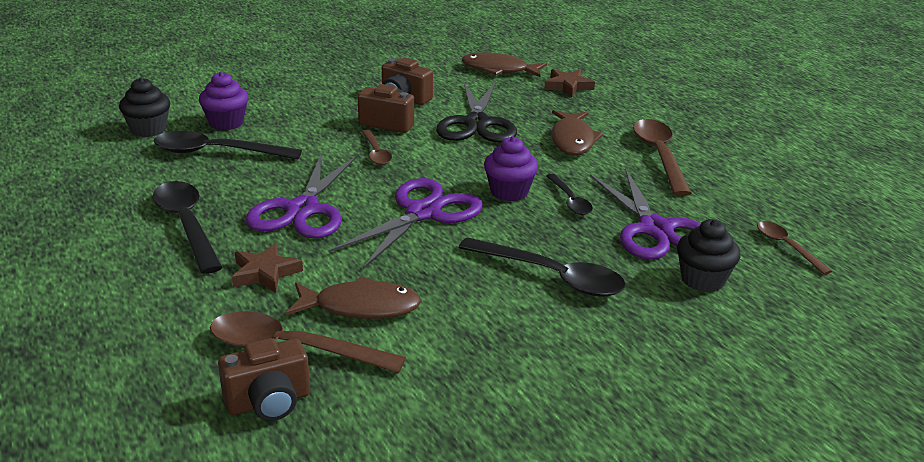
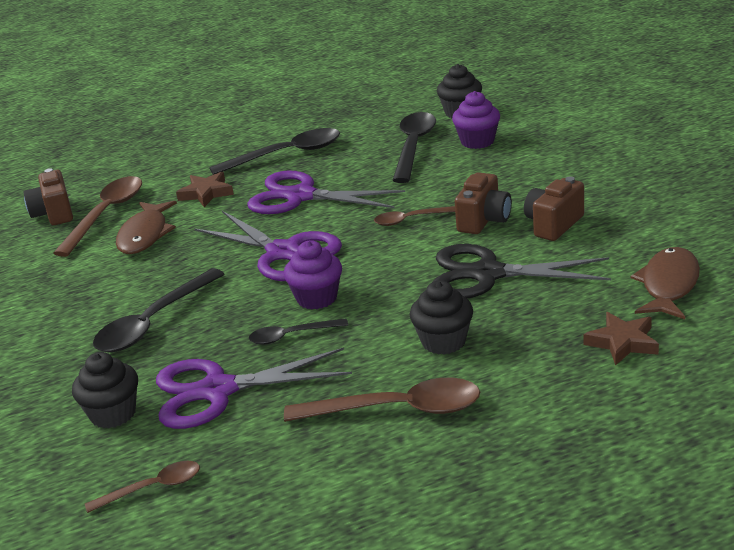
camera: 100 degrees right, 0 degrees up
brown fish [551,110,603,155] -> black cupcake [409,280,473,355]

